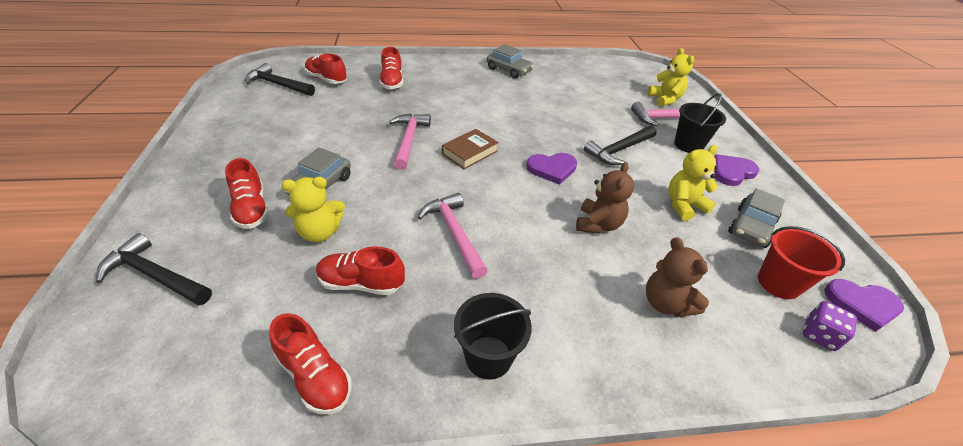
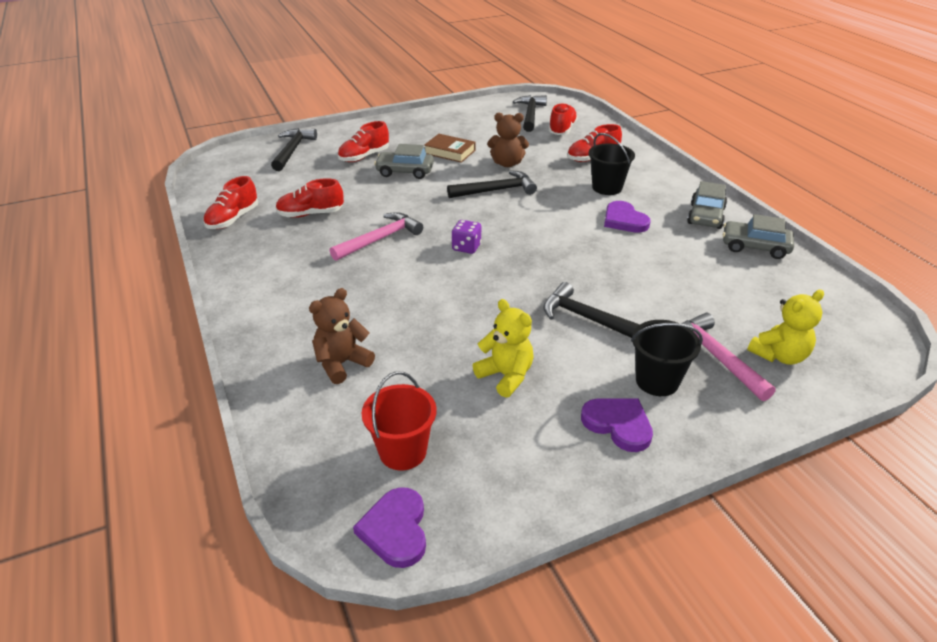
camera: 75 degrees right, 5 degrees down
yellow teddy bear [282,177,345,242] -> none
red shoe [316,246,405,295] -> red shoe turned 90 degrees counterclockwise [275,178,344,218]
pink hammer [389,114,431,170] -> black hammer [447,170,537,198]
brown book [442,129,499,169] -> brown book moved to [424,134,475,163]
black bucket [454,293,532,380] -> black bucket moved to [588,133,635,195]
purple heart [526,153,577,185] -> purple heart moved to [604,201,651,233]
brown teddy bear [576,162,634,234] -> brown teddy bear moved to [487,113,529,167]
grey car [728,189,785,248] -> grey car moved to [723,214,794,259]
purple dice [803,301,857,351] -> purple dice moved to [452,220,481,254]

